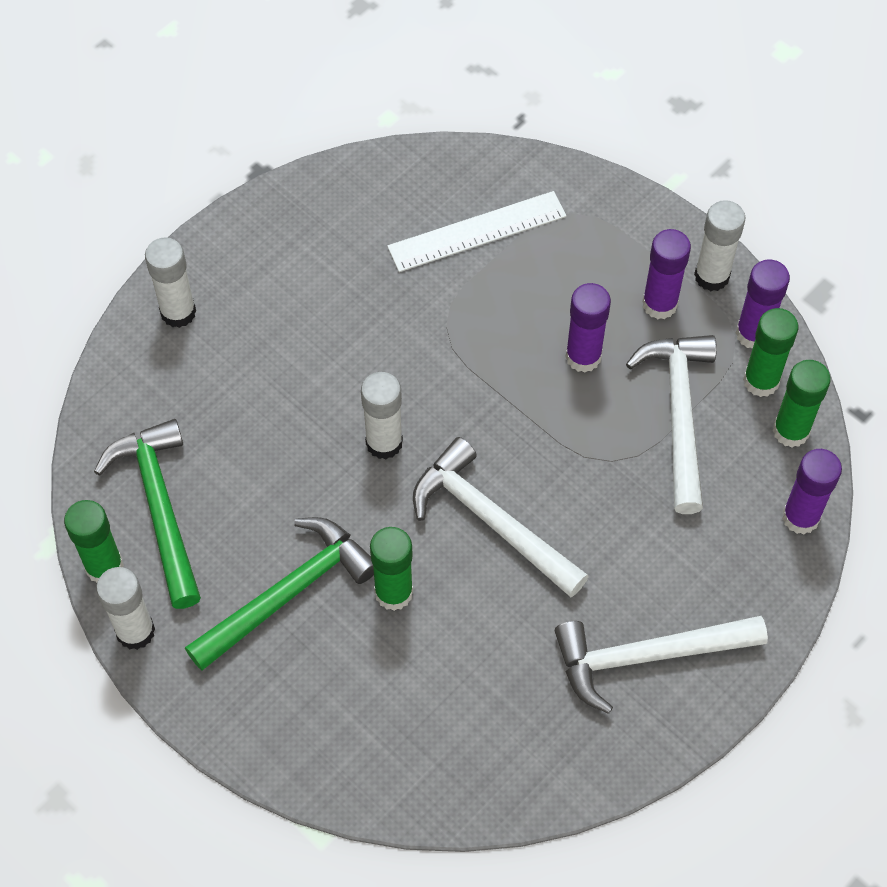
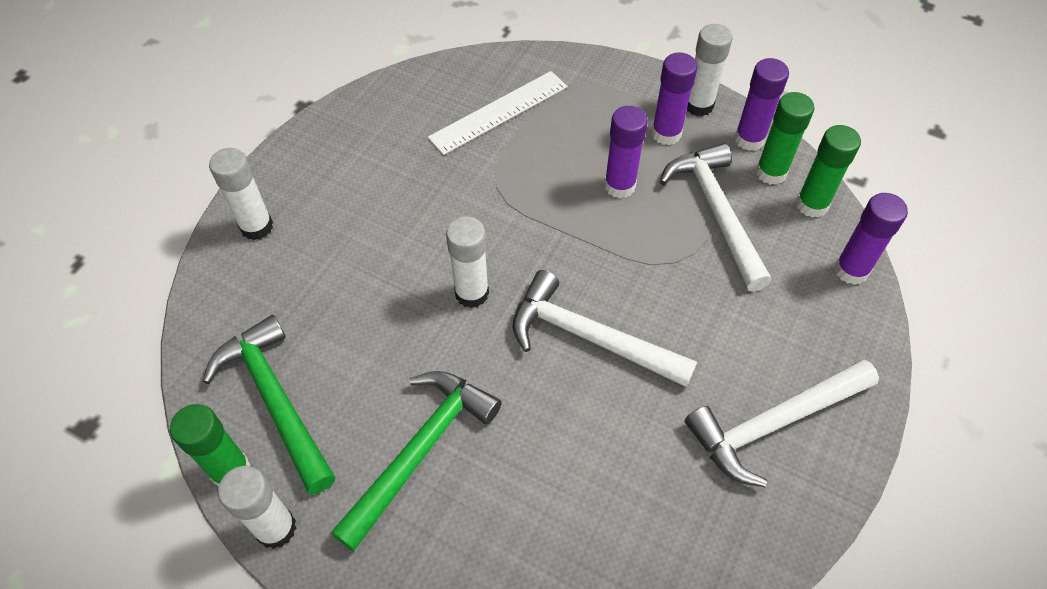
camera: 15 degrees left, 5 degrees down
green glue stick [370,527,413,611] -> none

